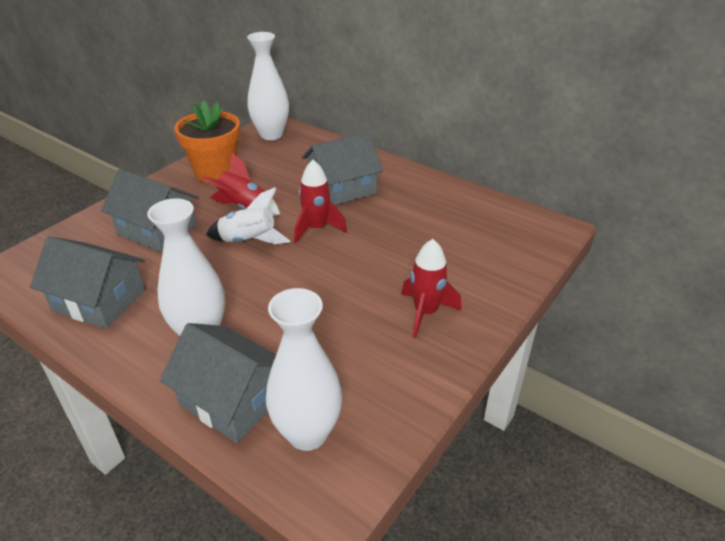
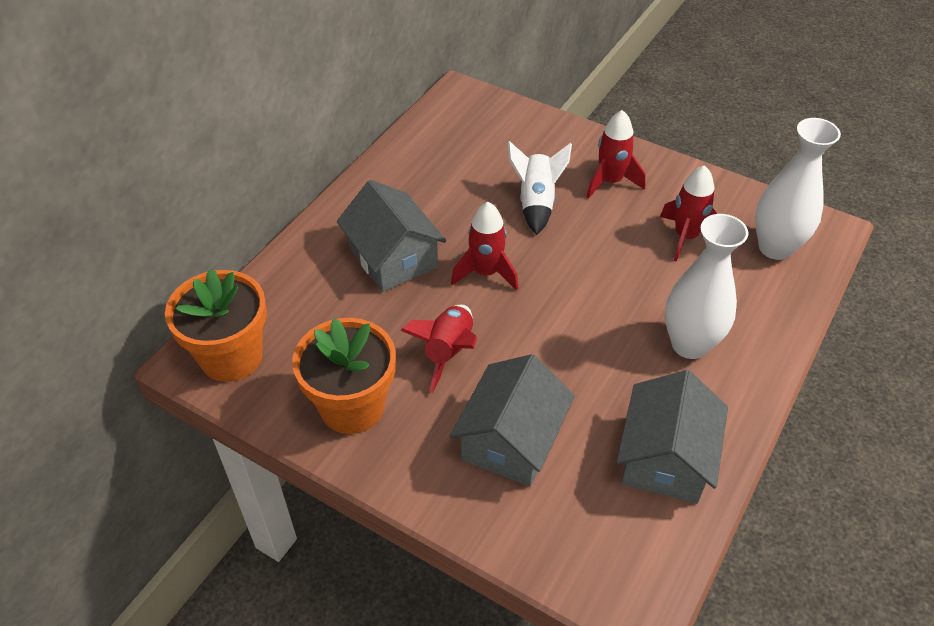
camera: 95 degrees left, 10 degrees up
grey house [160,323,276,443] -> none
white rocket [206,187,290,244] -> white rocket moved to [508,141,572,235]
white vase [247,32,289,140] -> orange flower pot [165,269,267,382]
none -> red rocket [660,165,718,262]

